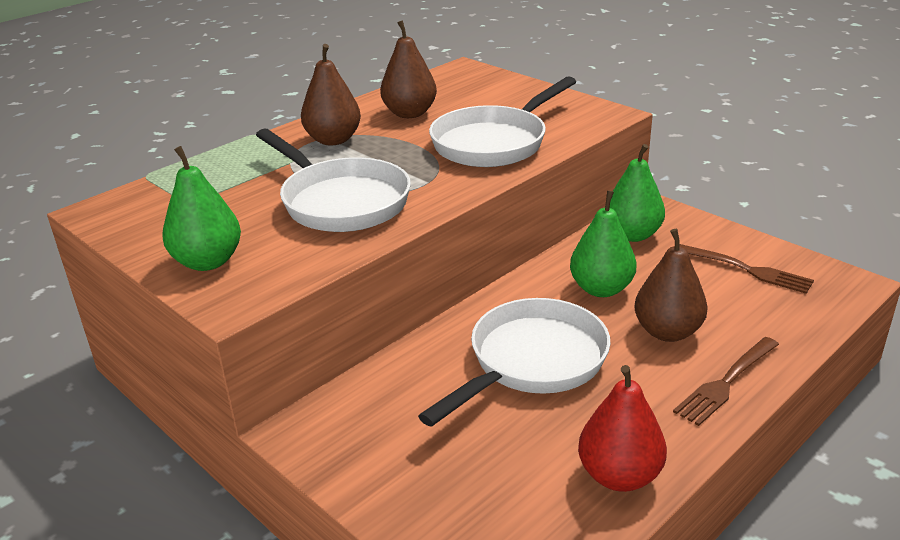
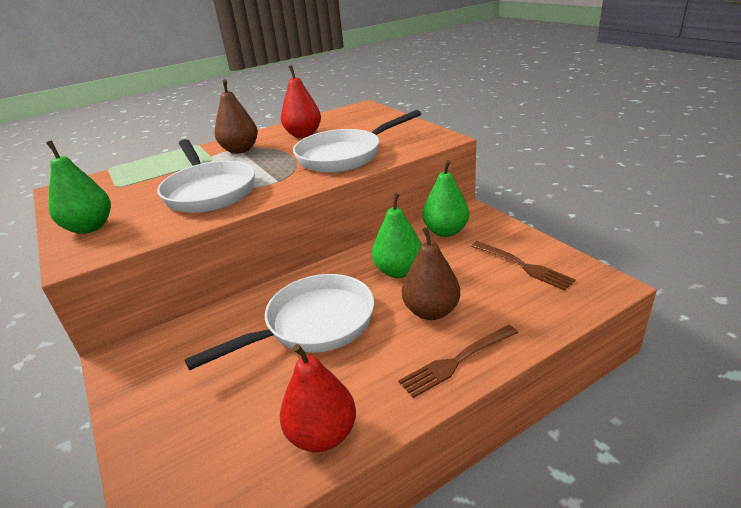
camera: 15 degrees right, 0 degrees up
brown pear [380,20,437,118] -> red pear [281,65,321,138]

